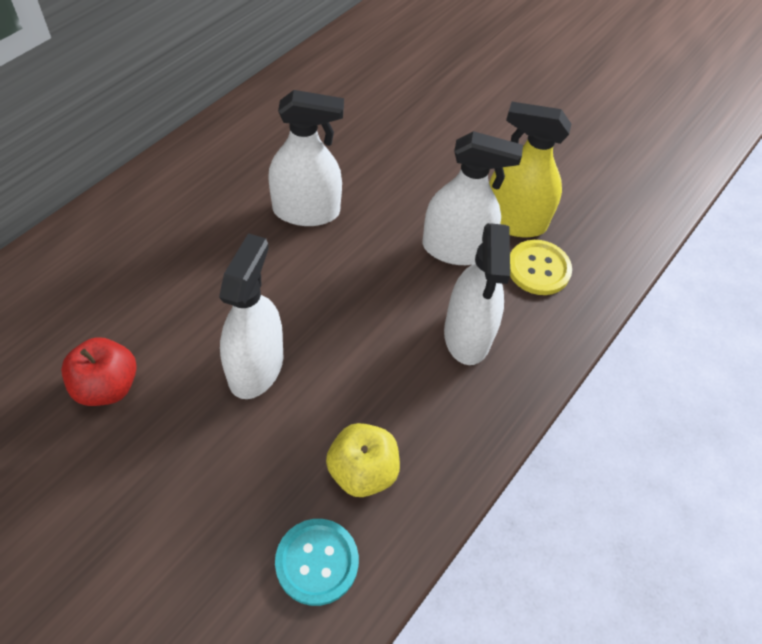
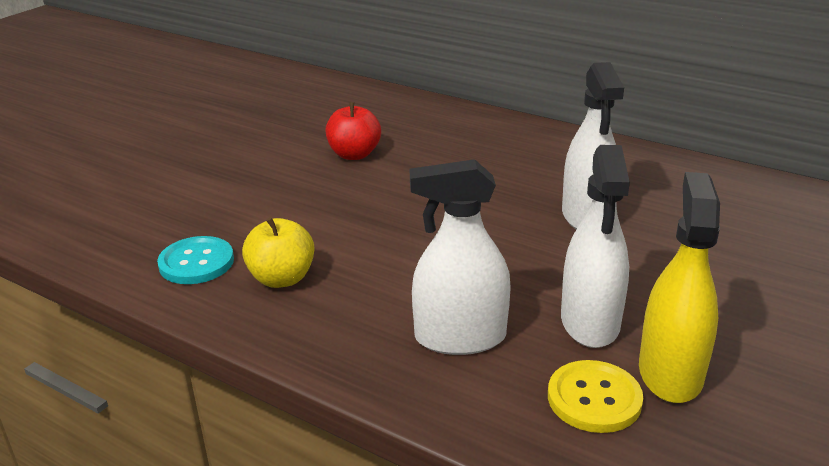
camera: 90 degrees right, 25 degrees down
white spray bottle [219,233,283,399] -> none

